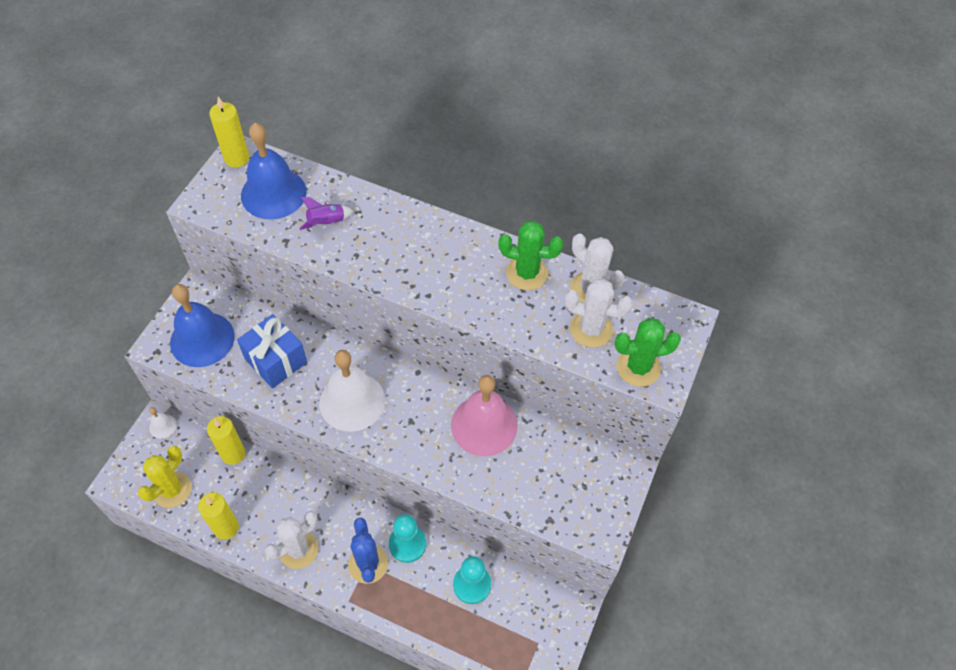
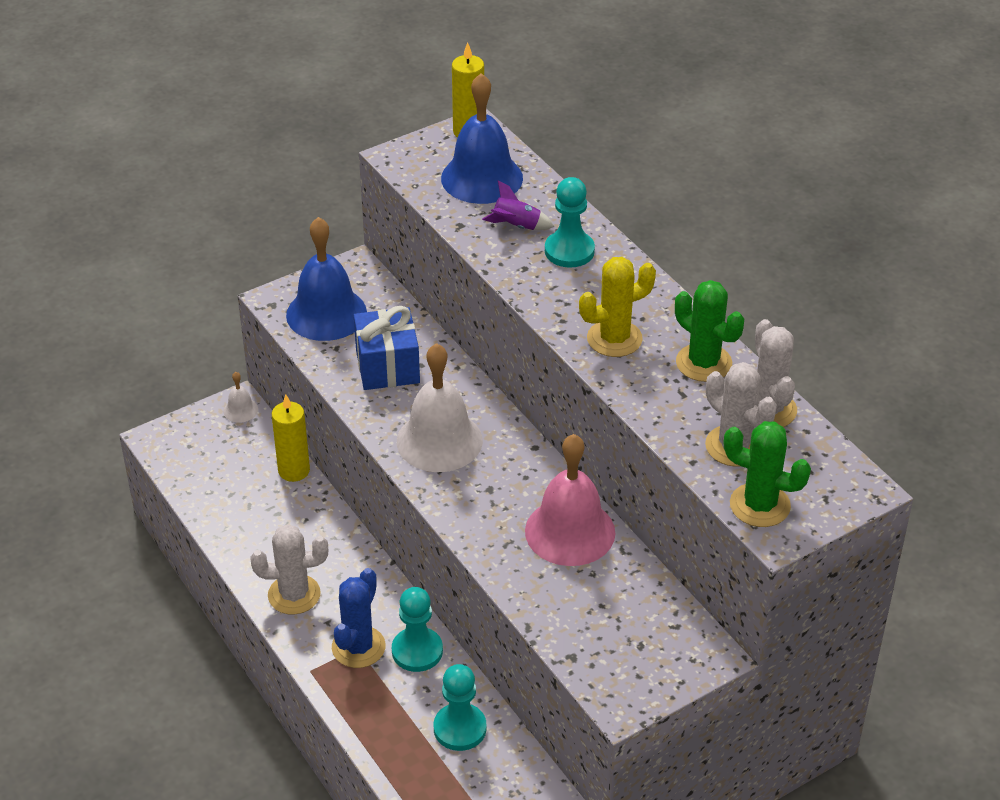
camera: 35 degrees right, 15 degrees down
yellow cactus [138,446,192,508] -> yellow cactus moved to [579,257,656,357]
yellow candle [198,492,239,540] -> none
none -> turquoise pawn [545,177,595,268]

